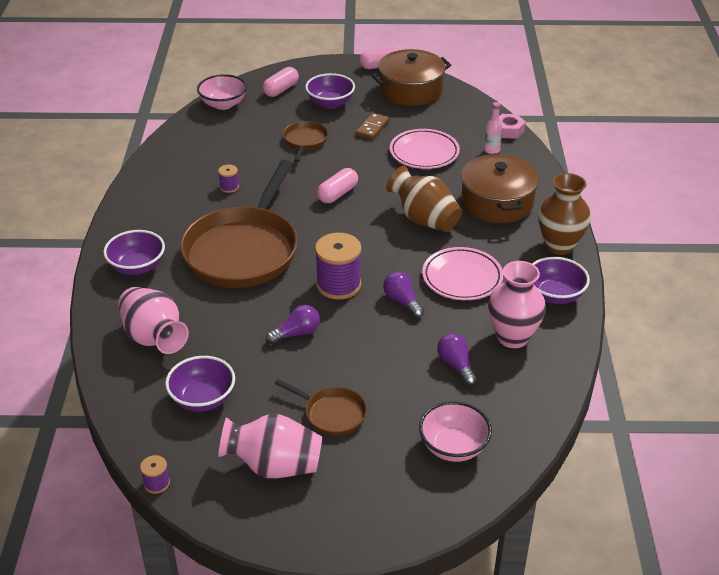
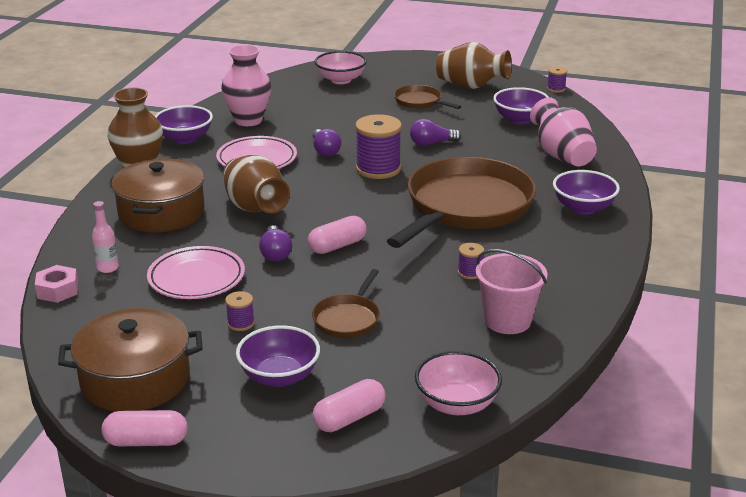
camera: 165 degrees left, 10 degrees down
pink vase [218,414,323,478] -> brown vase [436,42,512,89]
brown domino [356,113,390,140] -> purple spool [225,291,255,331]
purple light bulb [437,333,477,386] -> purple light bulb moved to [259,225,292,262]
none -> pink bucket [475,249,548,334]

